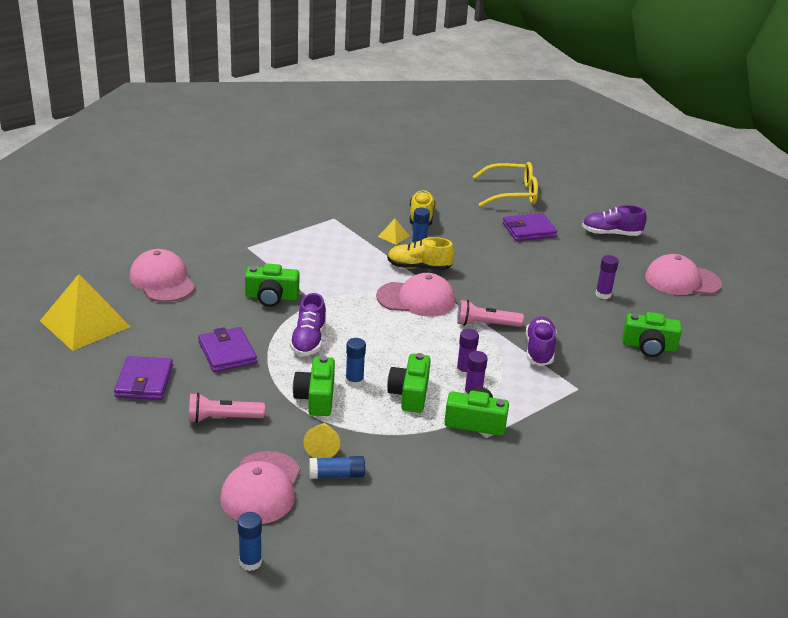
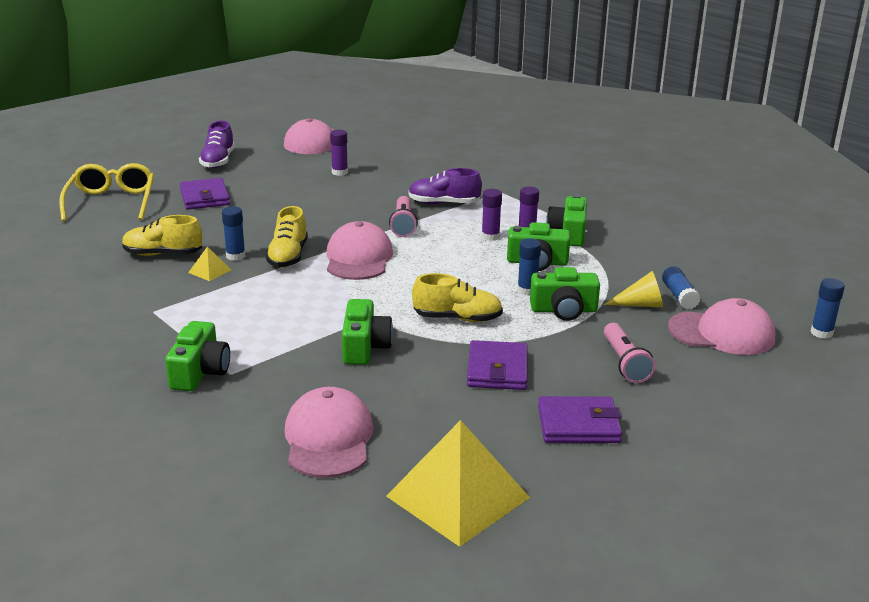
camera: 90 degrees left, 5 degrees down
pink cap [130,249,195,302] -> pink cap turned 120 degrees clockwise [284,387,374,478]
purple wallet [198,327,257,372] -> purple wallet turned 60 degrees counterclockwise [467,340,527,390]
purple shoe [290,293,326,356] -> yellow shoe [412,273,503,322]
green camera [622,312,682,357] -> green camera moved to [165,321,230,391]

